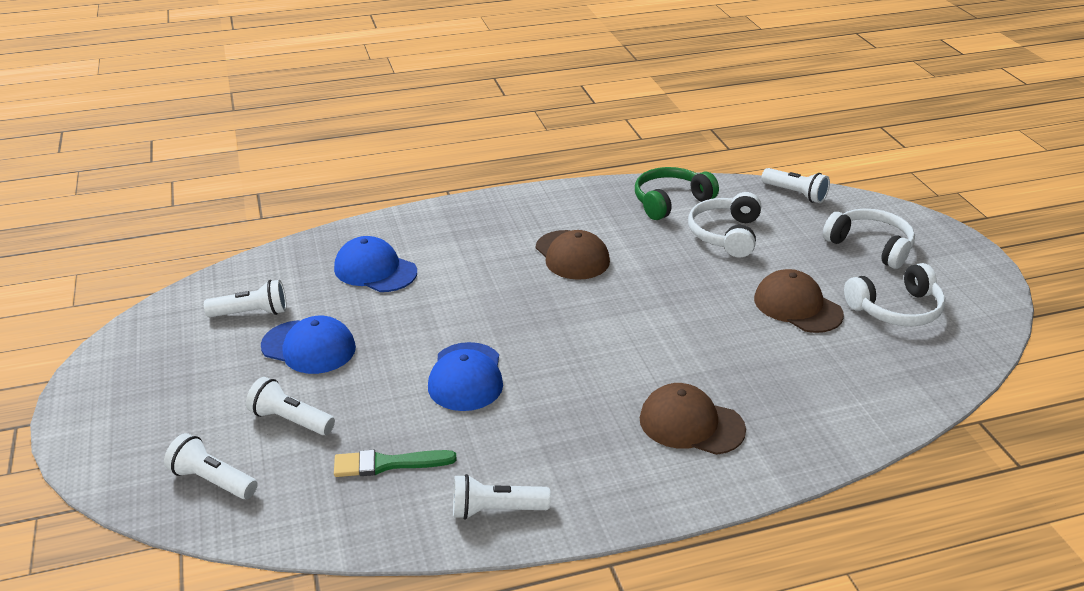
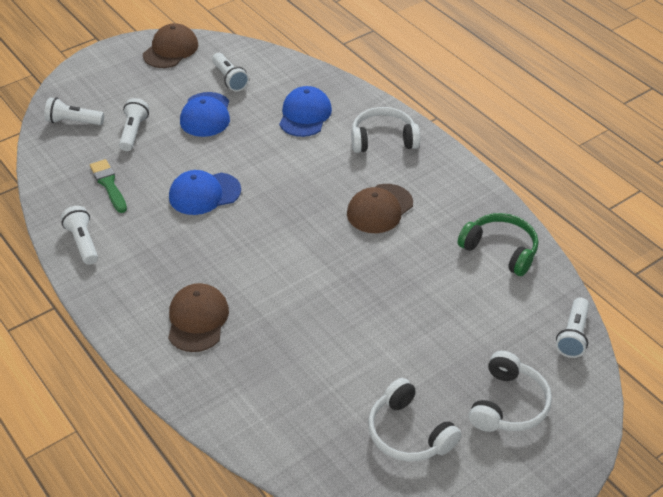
camera: 70 degrees right, 10 degrees up
white flashlight [164,433,257,499] -> white flashlight turned 90 degrees counterclockwise [44,97,104,125]
white headphones [688,192,761,257] -> white headphones moved to [351,107,420,153]
brown cap [754,269,844,333] -> brown cap moved to [143,23,198,68]

